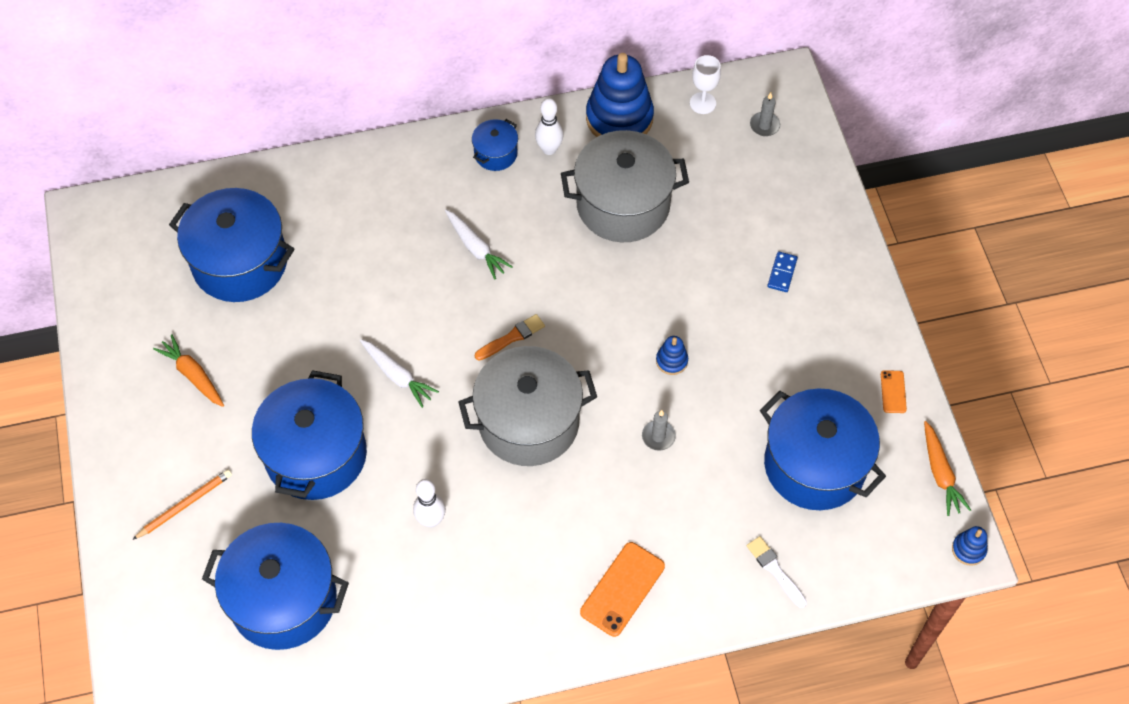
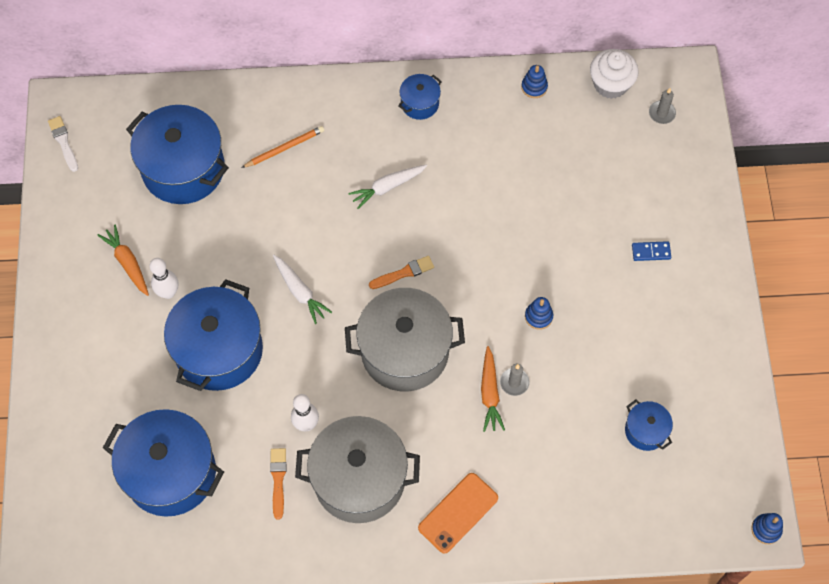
camera: 10 degrees right, 5 degrees up
orange pencil [132,469,232,540] -> orange pencil moved to [241,126,324,168]
white carrot [445,210,513,280] -> white carrot turned 90 degrees clockwise [348,165,427,209]
white bowling pin [535,98,564,155] -> white bowling pin moved to [149,258,179,299]
grey pot [561,130,689,242] -> grey pot moved to [295,416,420,523]
blue stacking toy [586,53,654,137] -> blue stacking toy [521,65,548,98], size x0.44
white goblet [690,55,721,114] -> white cupcake [590,49,639,99]
white brush [747,536,807,608] -> white brush moved to [48,116,78,172]
blue pot [760,388,886,510] -> blue pot [625,400,673,451], size x0.47
blue domino [767,251,798,292] -> blue domino turned 60 degrees clockwise [632,241,671,261]
orange phone [881,370,907,413] -> none
orange carrot [924,421,971,516] -> orange carrot moved to [481,346,505,432]
none -> orange brush [270,448,287,520]

